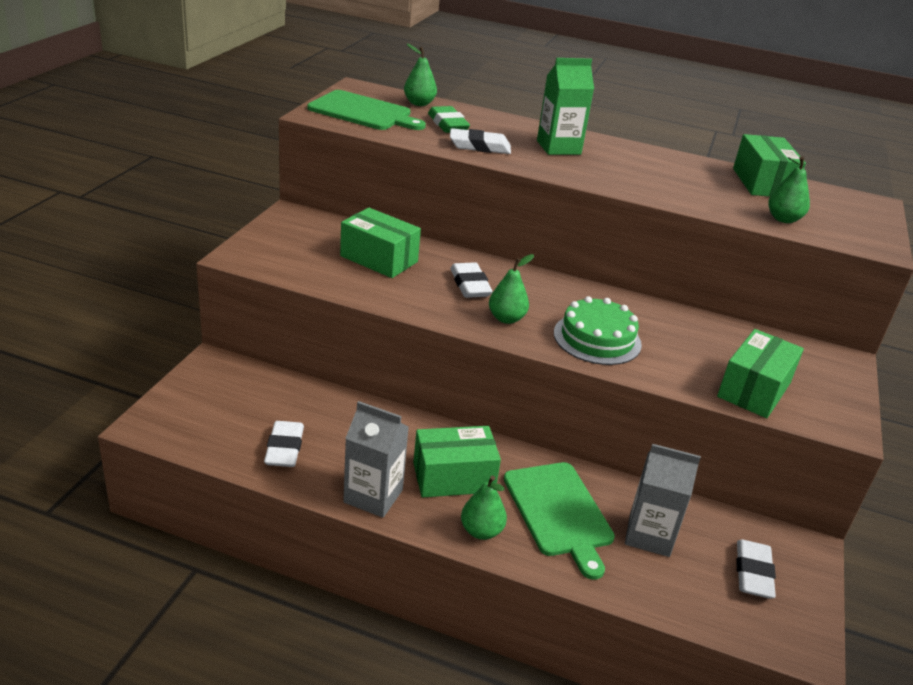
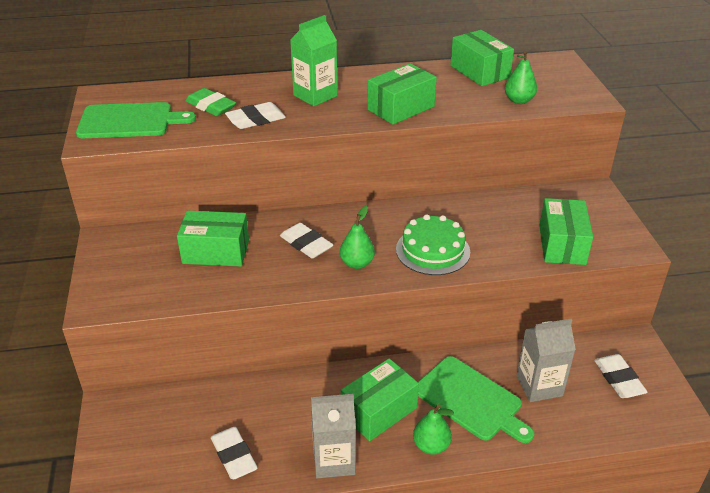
camera: 25 degrees left, 5 degrees up
green pear [404,44,437,106] -> none
none -> green box [368,63,437,125]

